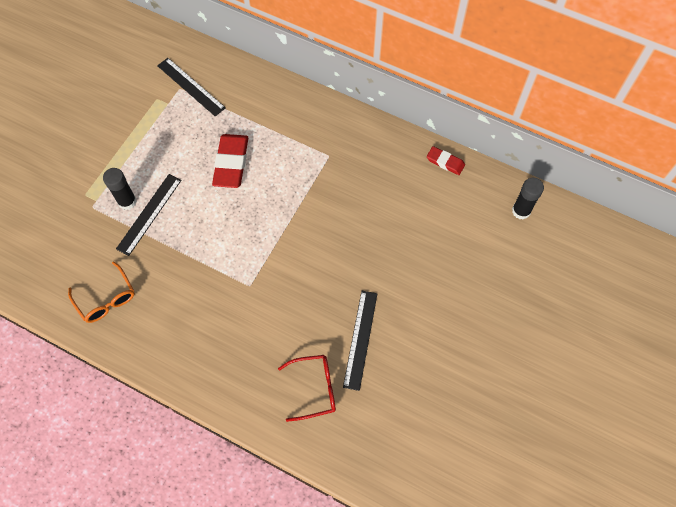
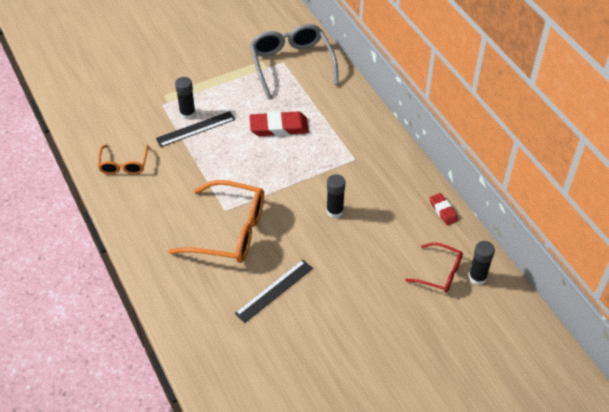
camera: 35 degrees right, 15 degrees down
black ruler [157,58,226,116] -> grey glasses [250,24,339,99]
red eraser [212,134,248,188] -> red eraser turned 45 degrees clockwise [249,111,309,136]
red glasses [278,355,336,422] -> red glasses moved to [405,243,463,293]
none -> orange glasses [168,180,264,263]
none -> black glue stick [326,174,345,218]

